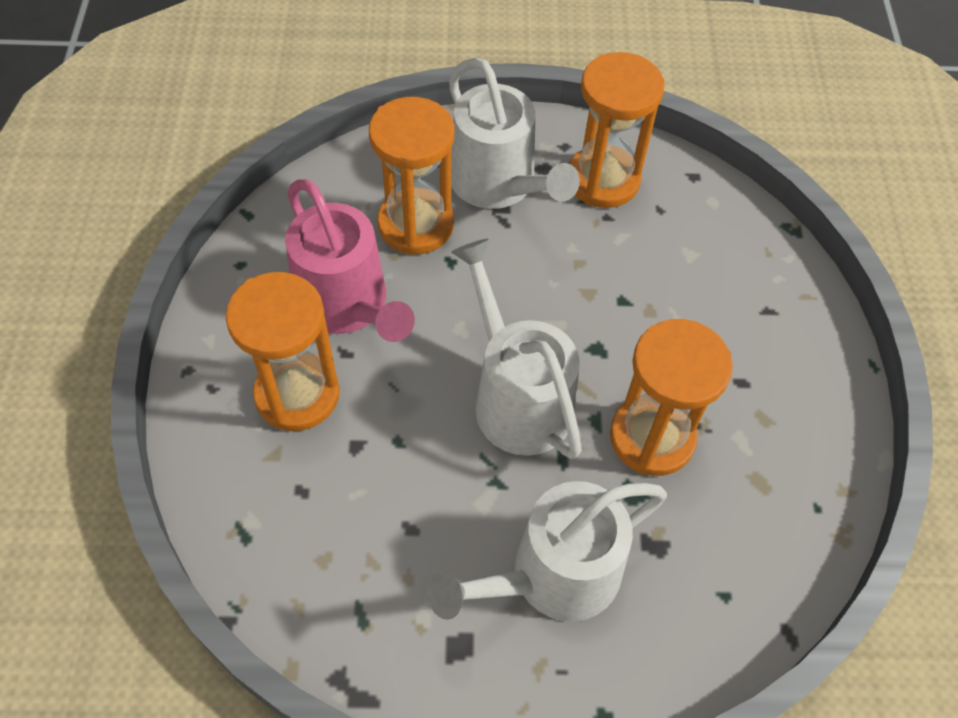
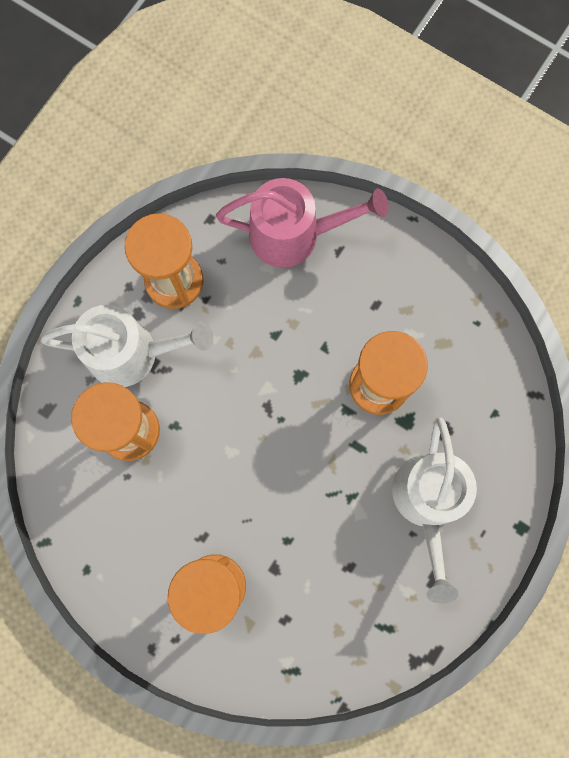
camera: 55 degrees left, 20 degrees up
pink watering can [285,179,415,342] -> pink watering can moved to [216,178,389,268]
white watering can [451,239,582,459] -> none

